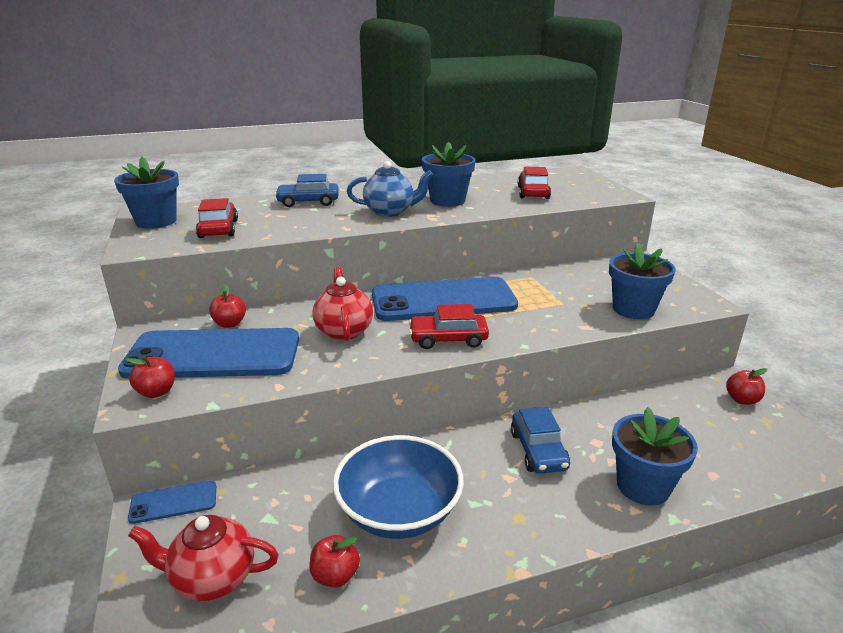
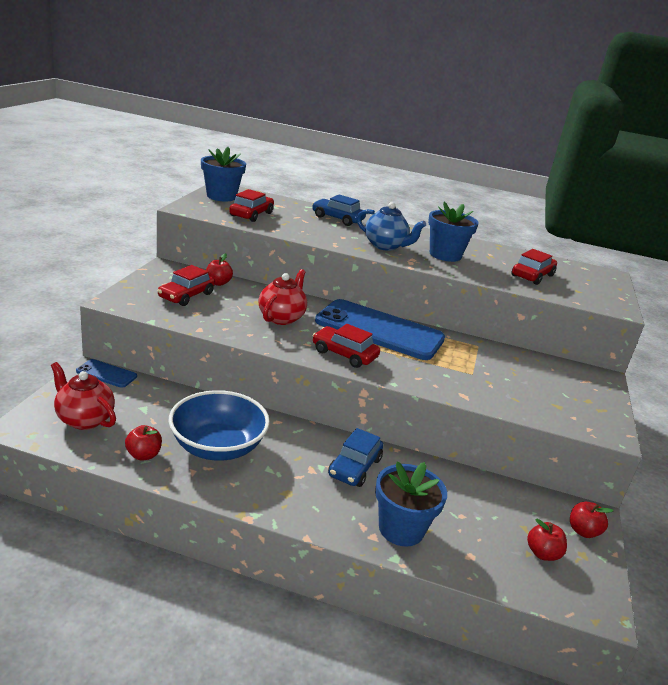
camera: 30 degrees right, 0 degrees up
blue phone [118,328,299,379] -> red car [158,265,215,306]
red apple [125,356,175,398] -> red apple moved to [527,519,567,561]
blue flower pot [609,243,676,319] -> none

